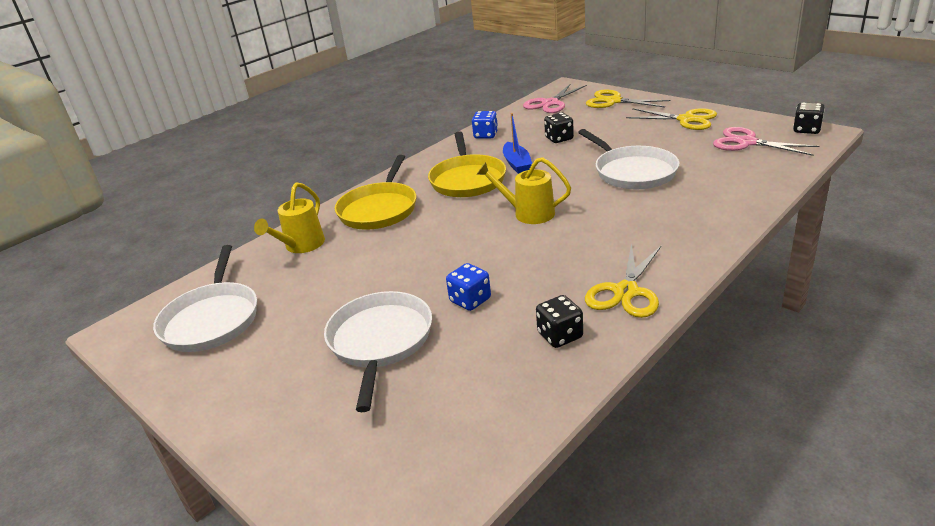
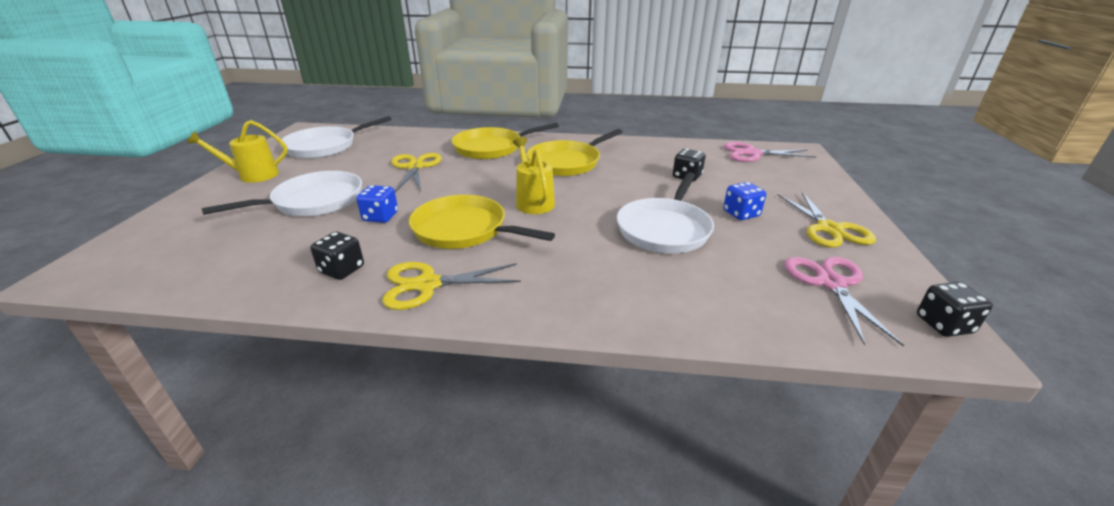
camera: 50 degrees right, 0 degrees up
yellow watering can [254,182,325,253] -> yellow watering can moved to [187,120,287,183]
blue dice [472,111,498,139] -> blue dice moved to [723,182,766,220]
blue boat [503,113,532,174] -> none
yellow scissors [586,90,671,108] -> yellow scissors moved to [391,153,442,192]
none -> yellow pan [409,195,555,249]

